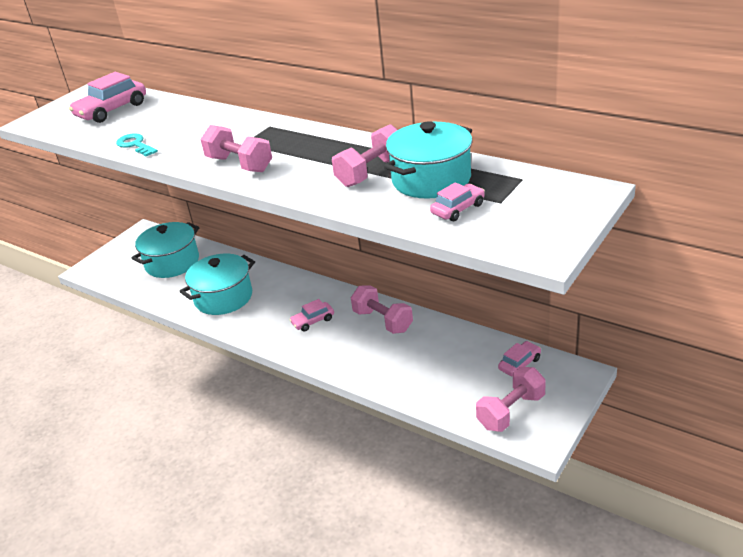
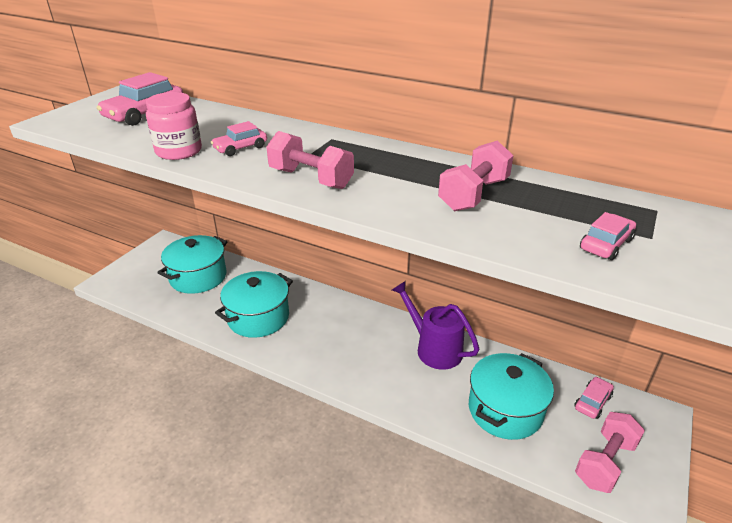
camera: 10 degrees left, 0 degrees up
turquoise key [116,133,158,156] -> pink jar [146,92,202,160]
pink car [289,299,334,331] -> pink car moved to [211,121,267,156]
pink dumbbell [351,285,413,334] -> purple watering can [392,281,479,369]
turquoise pot [384,121,472,199] -> turquoise pot moved to [469,353,554,440]

